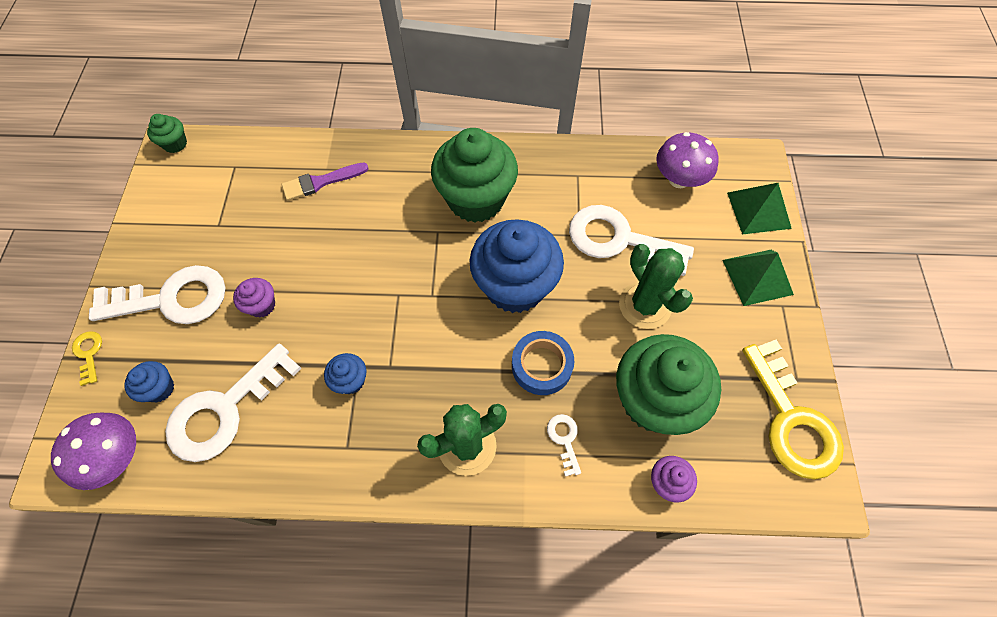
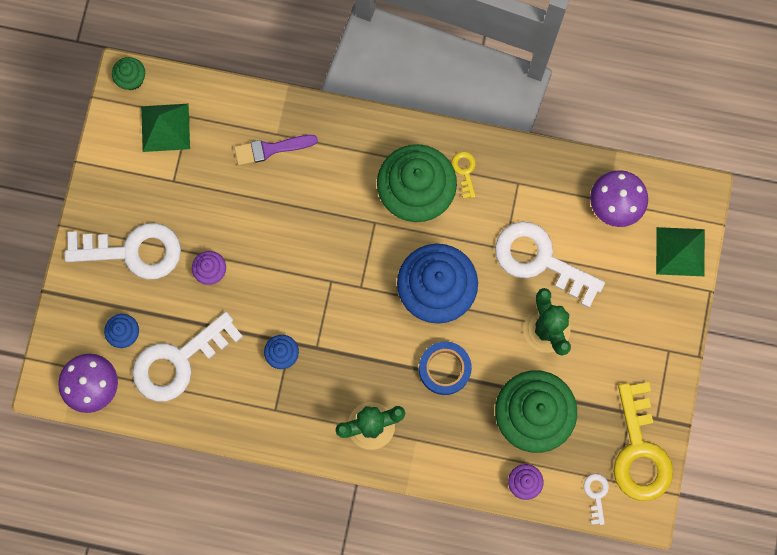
camera: 10 degrees right, 15 degrees up
yellow key [72,331,102,386] -> yellow key moved to [452,151,476,199]
white key [547,414,581,477] -> white key moved to [583,474,609,525]
green pyramid [722,250,794,306] -> green pyramid moved to [141,104,190,152]

